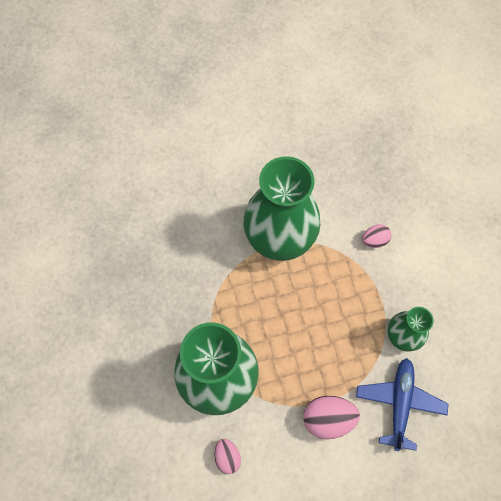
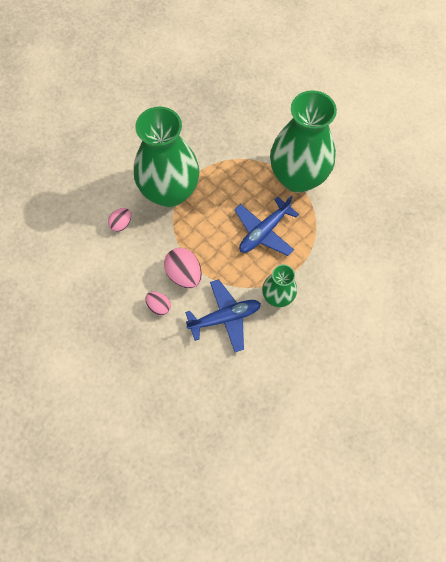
camera: 60 degrees right, 0 degrees up
pink egg [362,224,392,248] -> pink egg moved to [145,292,171,315]
none -> blue plane [234,196,299,256]

